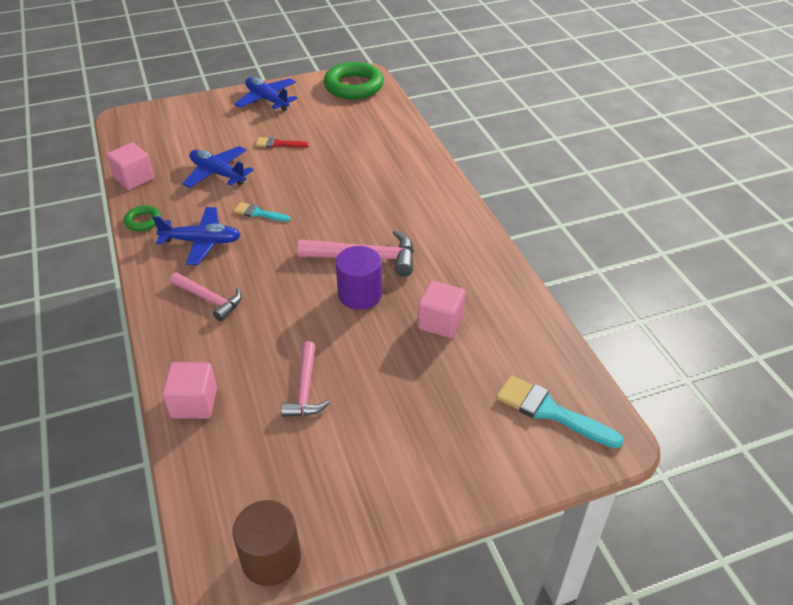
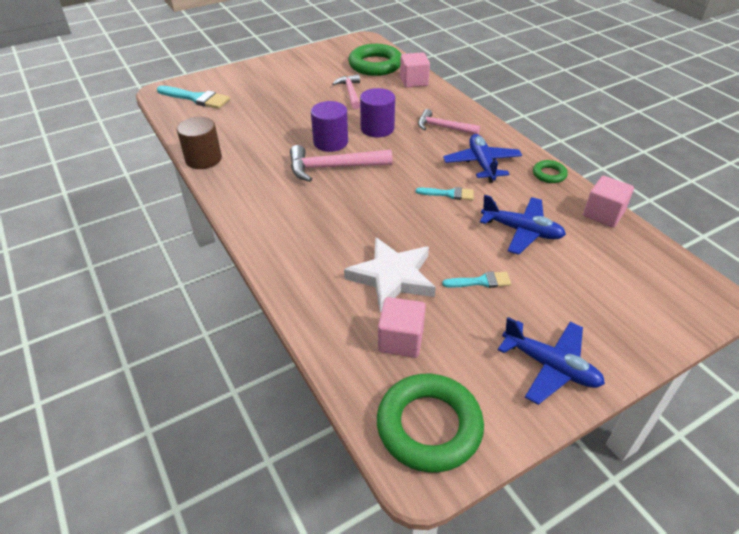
camera: 170 degrees right, 0 degrees up
blue plane [153,207,240,265] -> blue plane turned 90 degrees clockwise [443,134,522,183]
brown cylinder [232,500,301,586] -> brown cylinder moved to [177,117,222,169]
red brush [256,137,309,148] -> turquoise brush [442,271,511,288]
pink cube [418,281,465,338] -> pink cube moved to [378,297,426,358]
none -> white star [344,237,436,312]
none -> green ring [348,44,401,76]
none -> purple cylinder [360,88,395,137]

